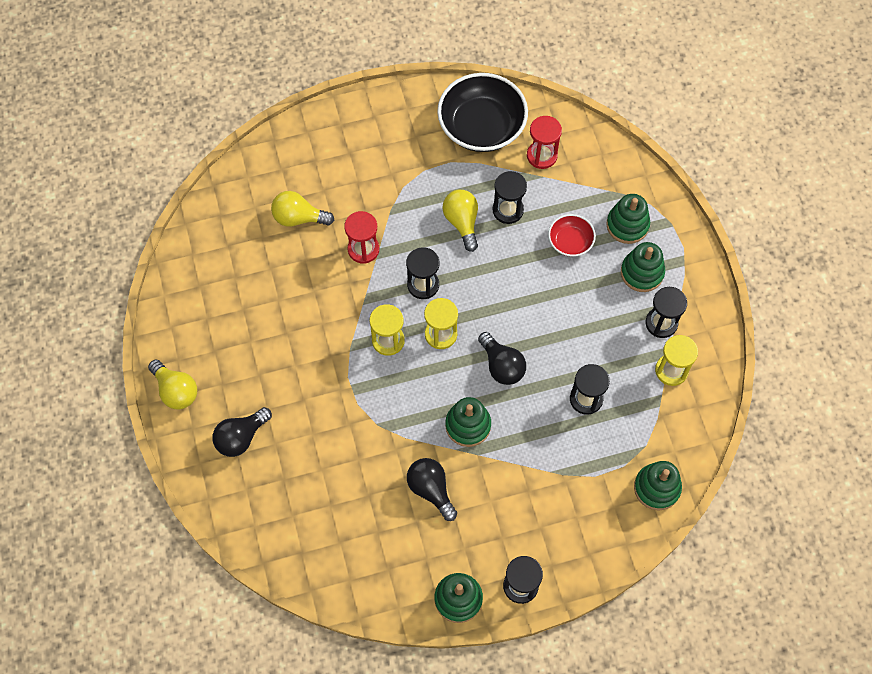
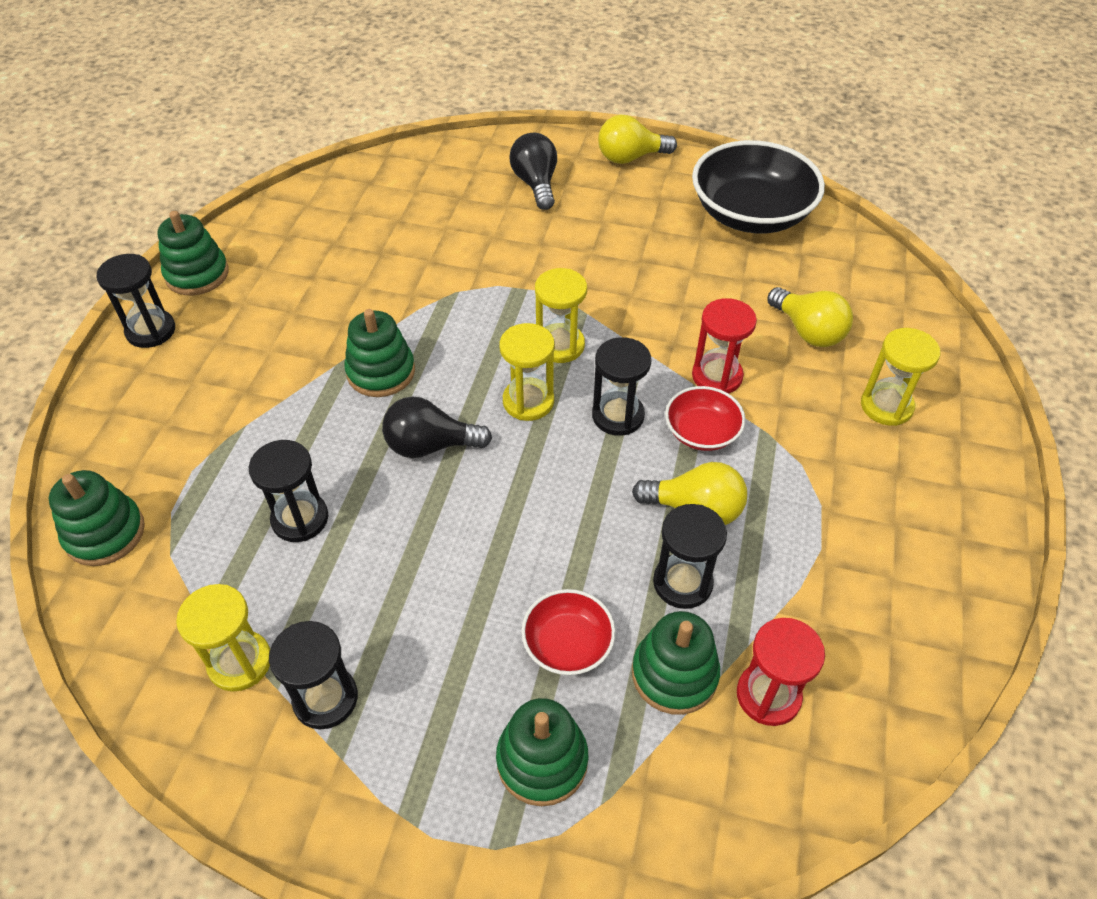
camera: 120 degrees right, 15 degrees down
yellow light bulb [271,191,334,227] -> yellow light bulb turned 105 degrees clockwise [767,287,853,347]
black light bulb [407,458,457,521] -> none
black bowl [437,73,528,152] -> black bowl moved to [692,140,825,233]
green stacking toy [621,242,665,292] -> green stacking toy moved to [632,611,720,715]
none -> red bowl [665,386,746,451]
none -> yellow hourglass [861,328,940,426]

